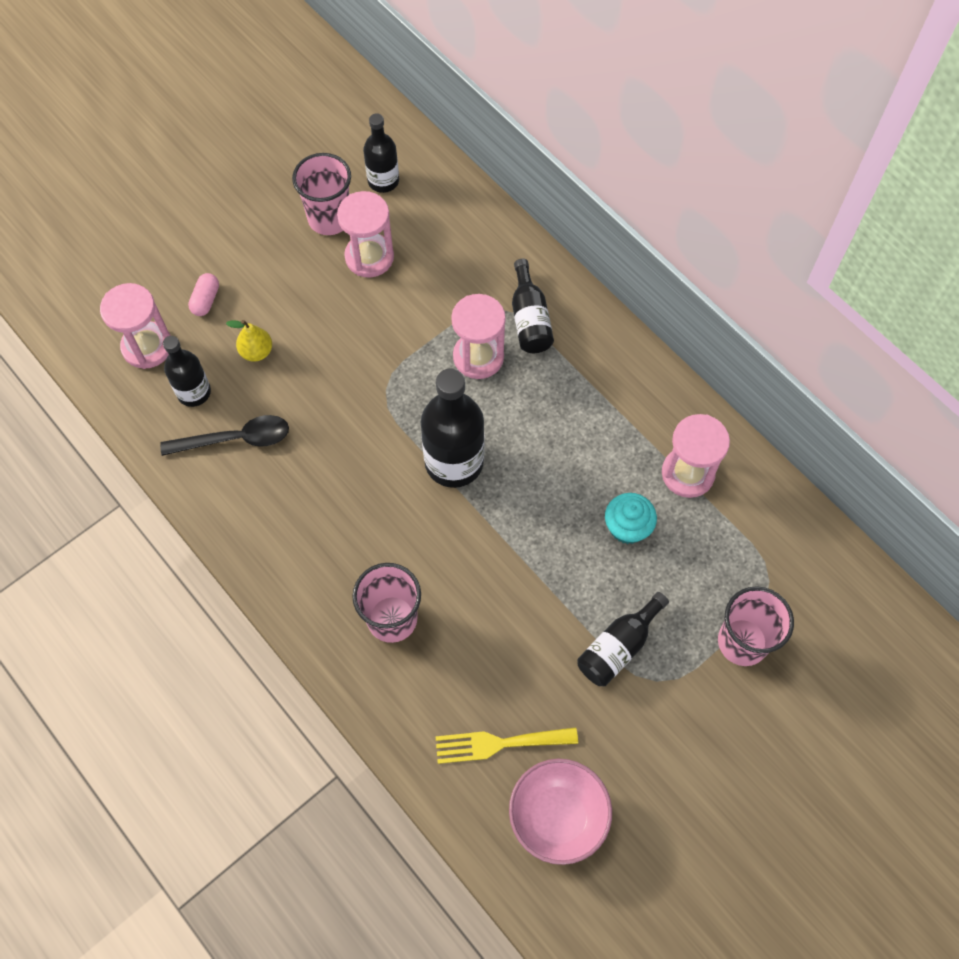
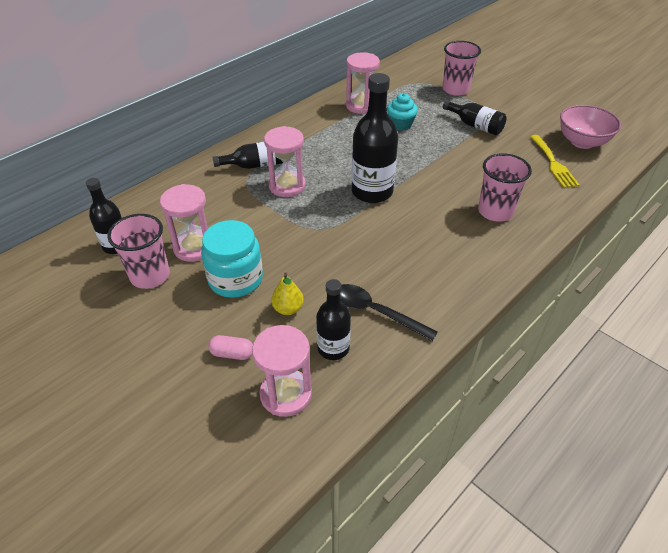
camera: 95 degrees left, 20 degrees down
black spoon [160,415,289,456] -> black spoon turned 45 degrees counterclockwise [340,284,438,341]
none -> turquoise jar [201,220,263,298]

